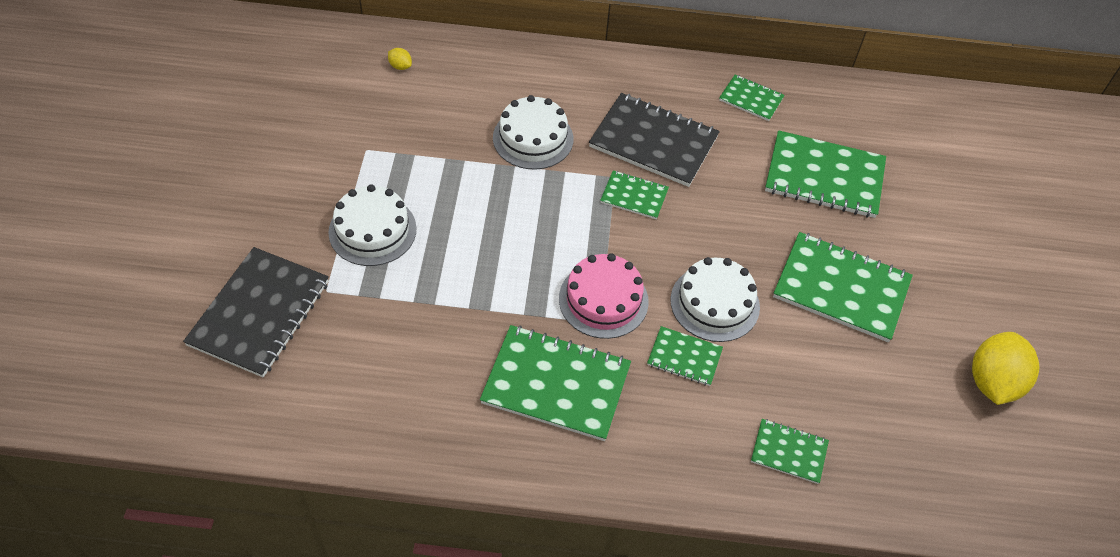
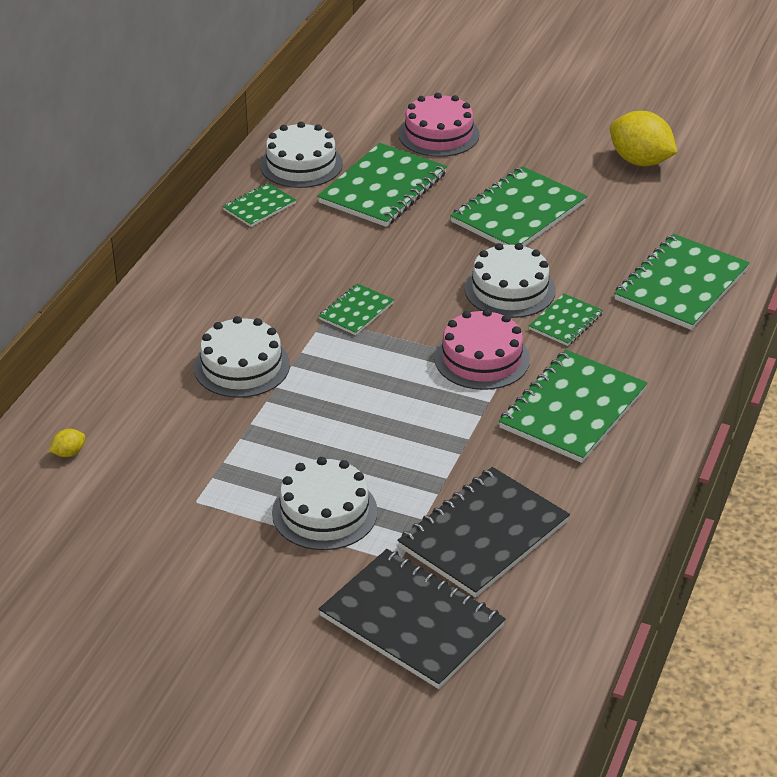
camera: 70 degrees left, 15 degrees down
black notebook [589,93,720,187] -> black notebook moved to [397,467,570,597]
green notebook [751,419,829,484] -> green notebook [614,234,750,330], size x1.92
none -> white cake [260,122,343,188]
none -> pink cake [398,93,479,157]

